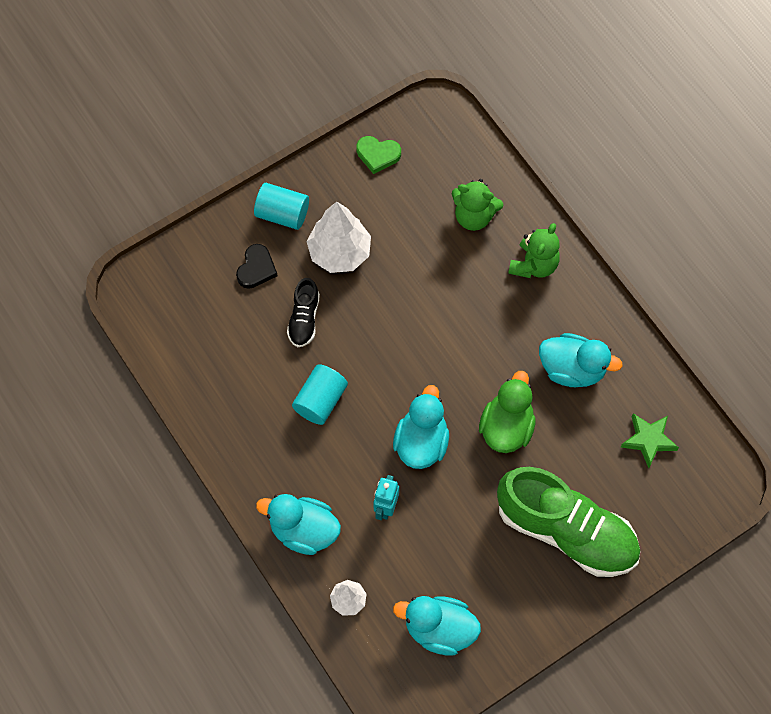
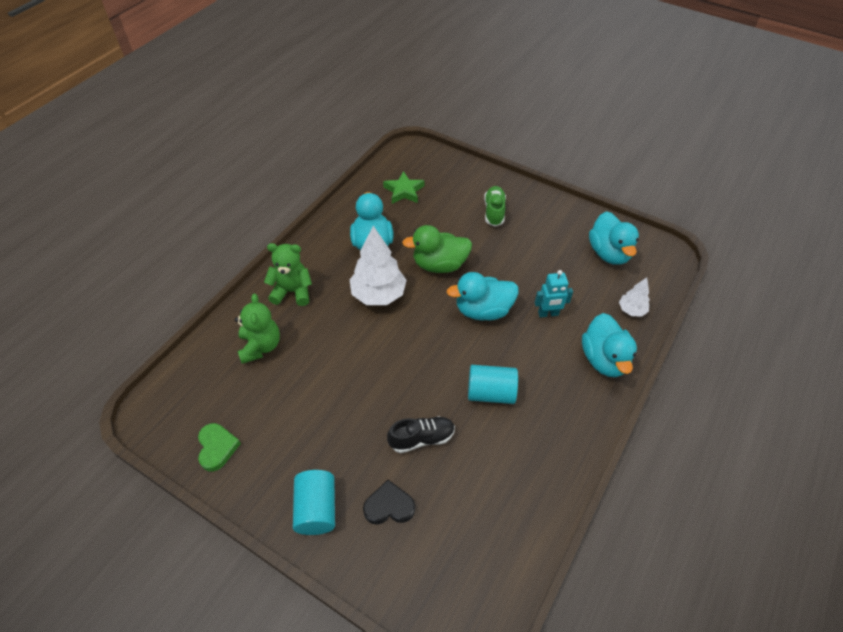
camera: 115 degrees left, 15 degrees down
white tree [306,202,371,273] -> white tree moved to [349,226,407,305]
green shoe [497,467,640,577] -> green shoe [484,186,506,227], size x0.46

